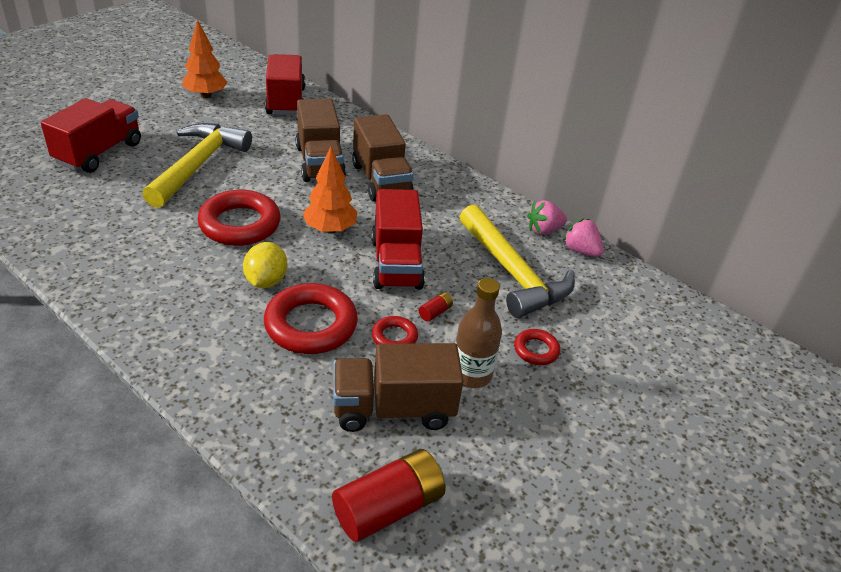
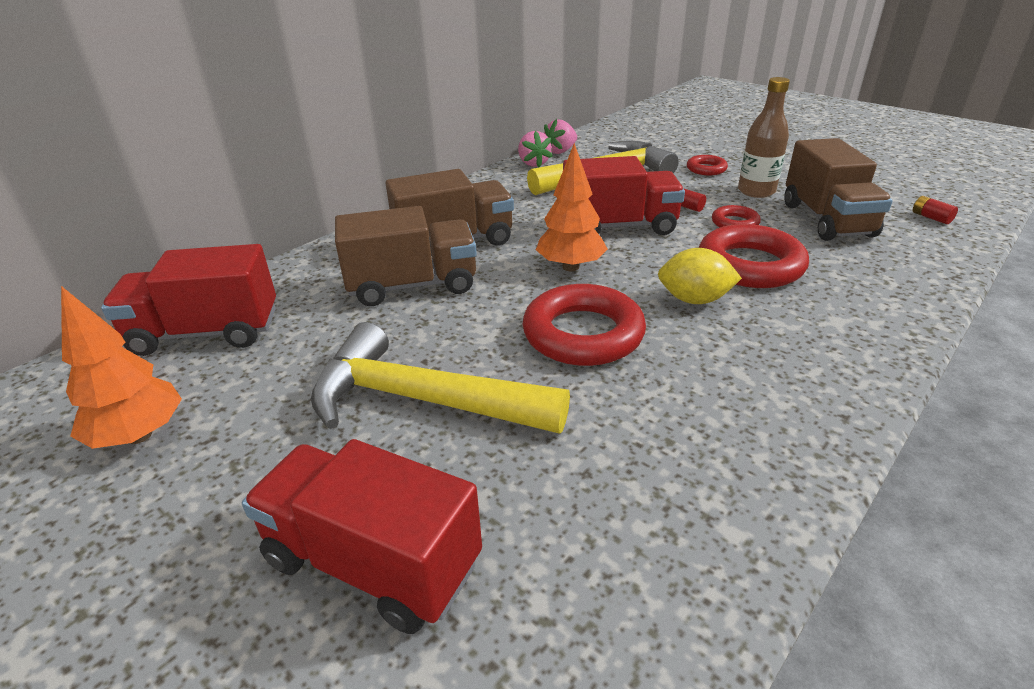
camera: 85 degrees left, 5 degrees down
red battery [332,449,446,542] -> red battery [913,196,958,224], size x0.42

